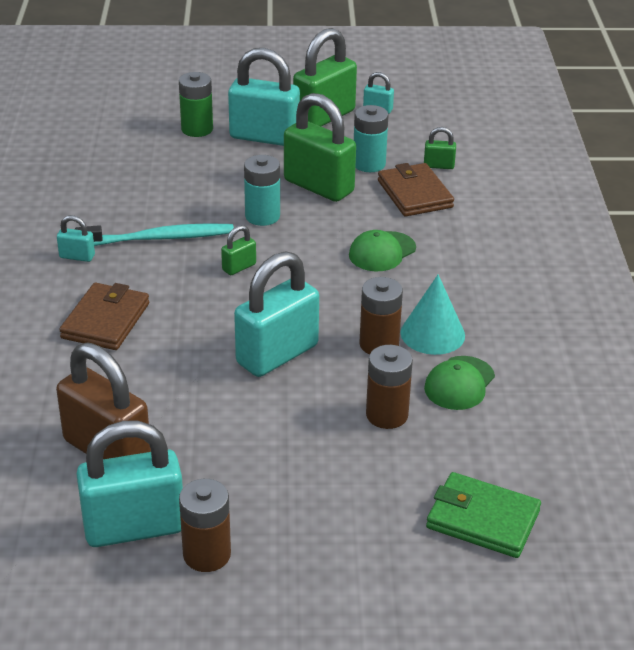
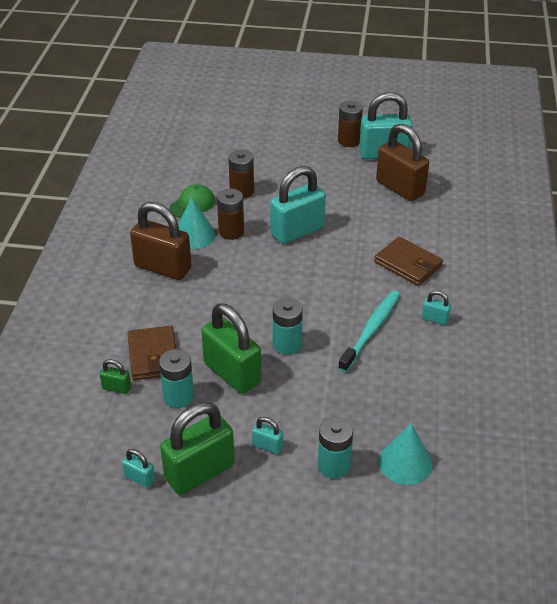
camera: 170 degrees left, 5 degrees up
brown wallet [59,283,149,350] -> brown wallet turned 75 degrees counterclockwise [374,237,443,286]
turquoise toothbrush [75,223,234,246] -> turquoise toothbrush turned 120 degrees clockwise [338,290,400,372]
green battery [179,72,213,137] -> turquoise battery [318,417,353,479]
green padlock [221,225,256,275] -> none
turquoise padlock [228,48,300,146] -> turquoise padlock [252,417,283,454], size x0.44
green cap [349,230,416,271] -> none
green wallet [426,472,541,558] -> none
none -> brown padlock [130,202,191,280]
none -> turquoise cone [379,424,432,485]

